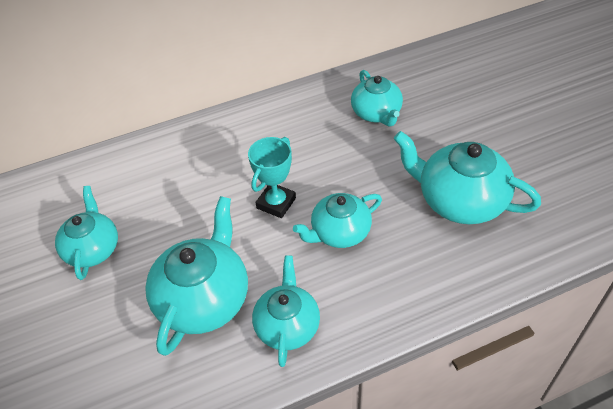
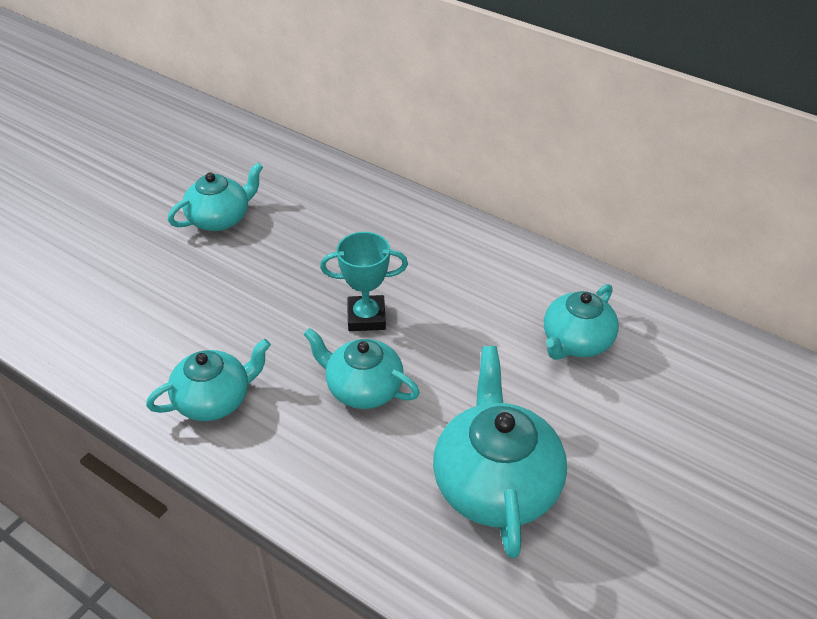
camera: 55 degrees right, 5 degrees down
turquoise teapot [145,196,248,356] -> none

